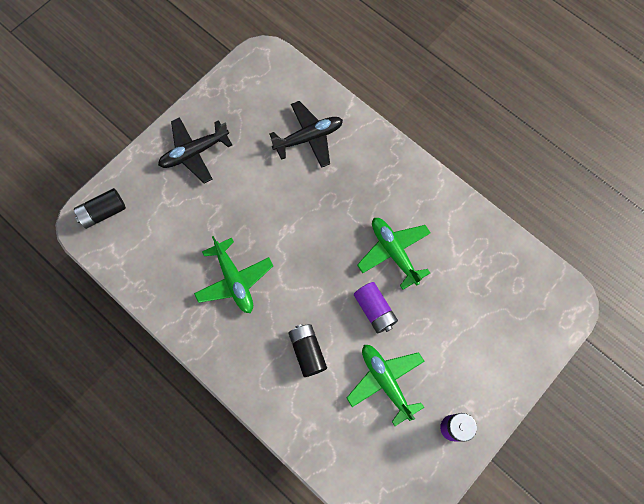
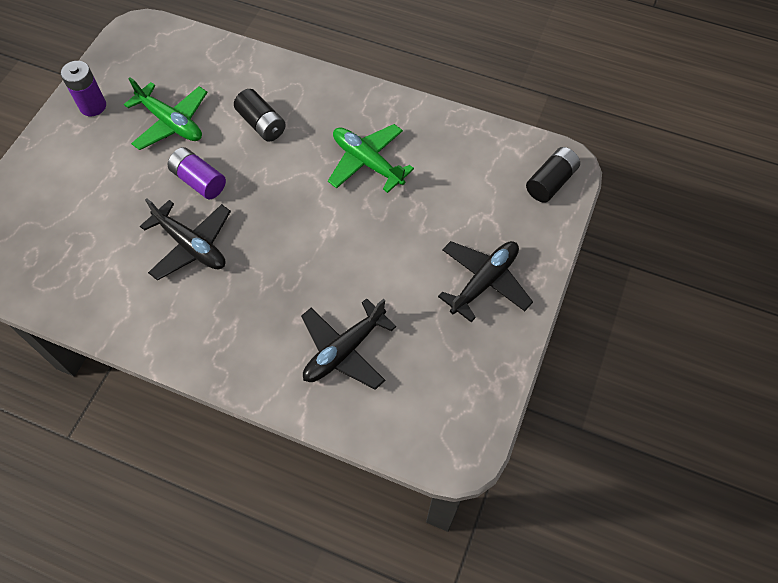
camera: 160 degrees right, 10 degrees down
green plane [357,218,431,290] -> black plane [140,198,231,281]

